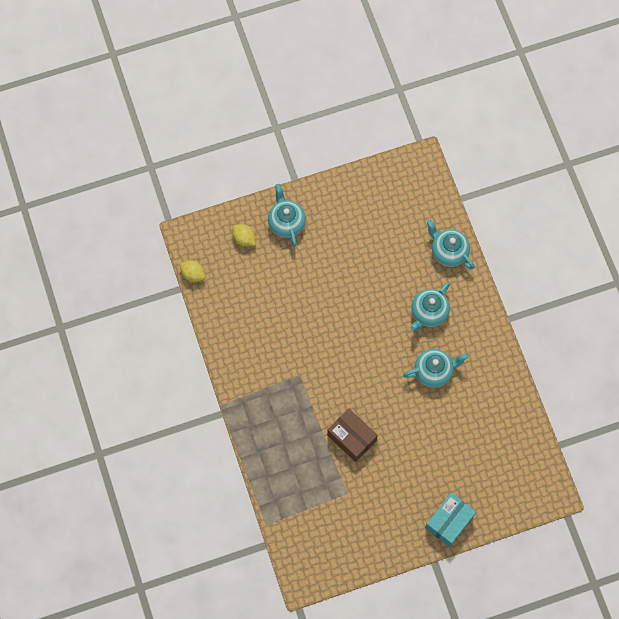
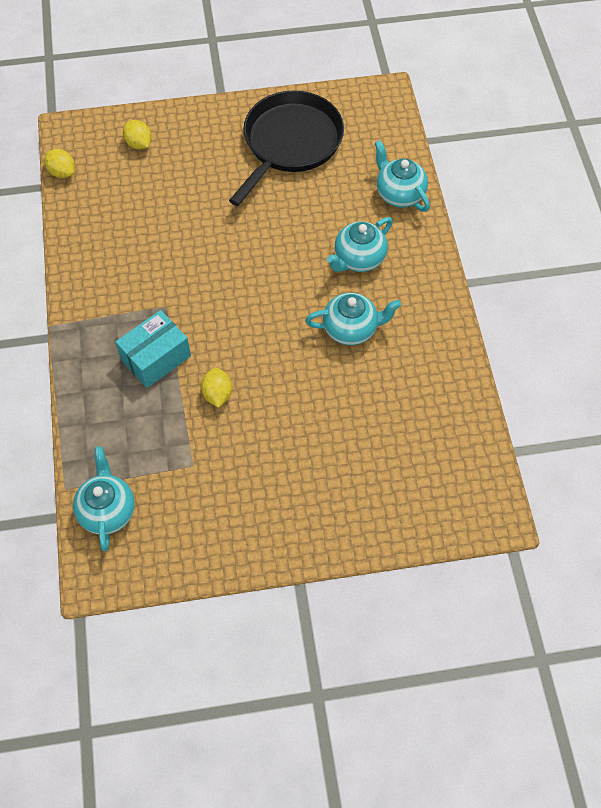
camera: 10 degrees right, 10 degrees down
turquoise teapot [268,184,306,247] -> turquoise teapot moved to [73,446,135,551]
brown box [327,408,378,462] -> yellow lemon [201,368,232,408]
turquoise box [425,493,476,547] -> turquoise box moved to [115,310,191,388]
none -> black pan [229,90,344,206]

